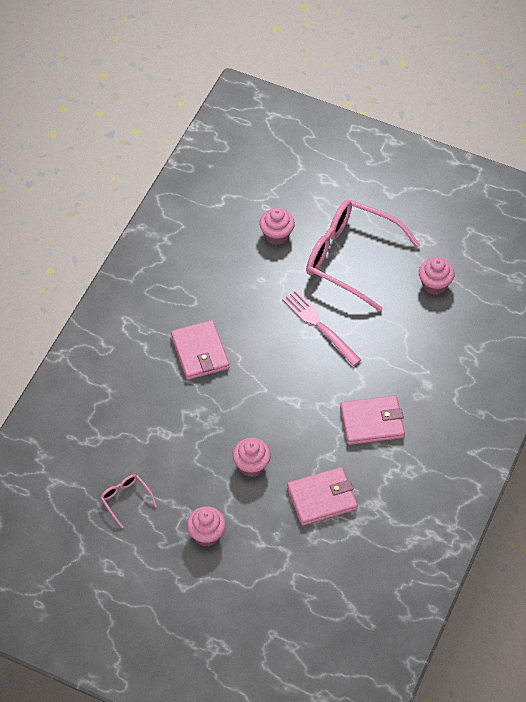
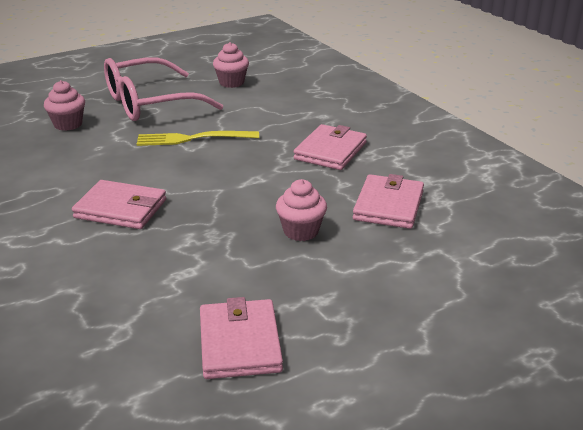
camera: 55 degrees left, 25 degrees down
pink glasses [100,474,157,528] -> pink wallet [200,297,283,379]
pink cupcake [187,506,226,547] -> none
pink fork [282,290,361,366] -> yellow fork [137,131,259,146]

